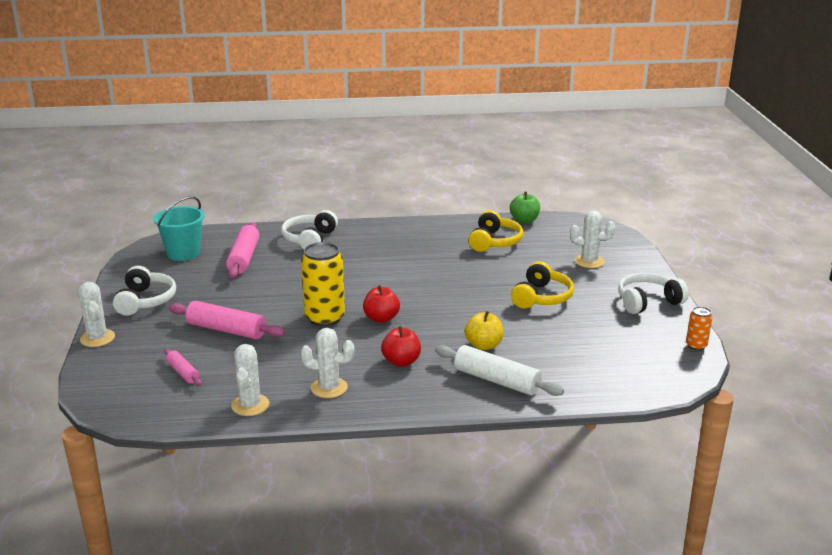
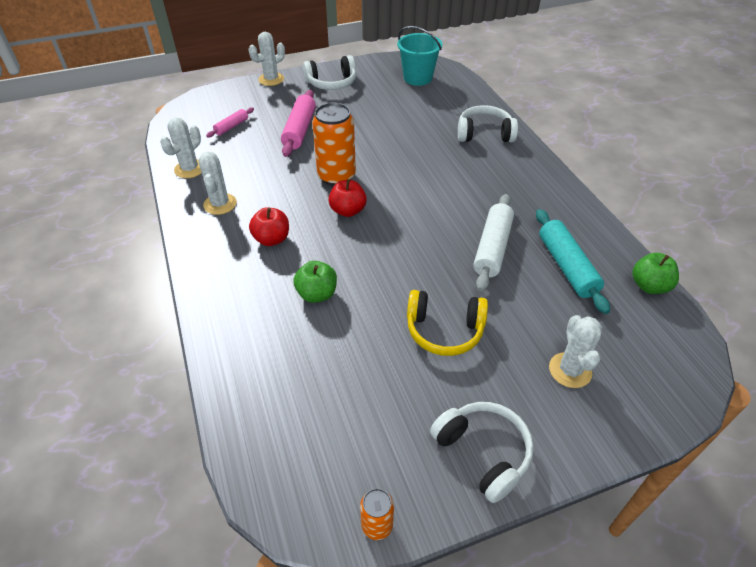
camera: 75 degrees right, 20 degrees up
pink rolling pin [226,222,260,278] -> none
white cactus [231,344,269,416] -> white cactus turned 45 degrees counterclockwise [160,117,202,178]
yellow can [301,242,345,327] -> orange can [312,102,356,186]
white rolling pin [435,345,564,396] -> white rolling pin moved to [473,194,514,292]
yellow apple [465,311,503,350] -> green apple [293,261,337,303]
yellow headphones [468,210,523,252] -> turquoise rolling pin [536,209,610,314]

